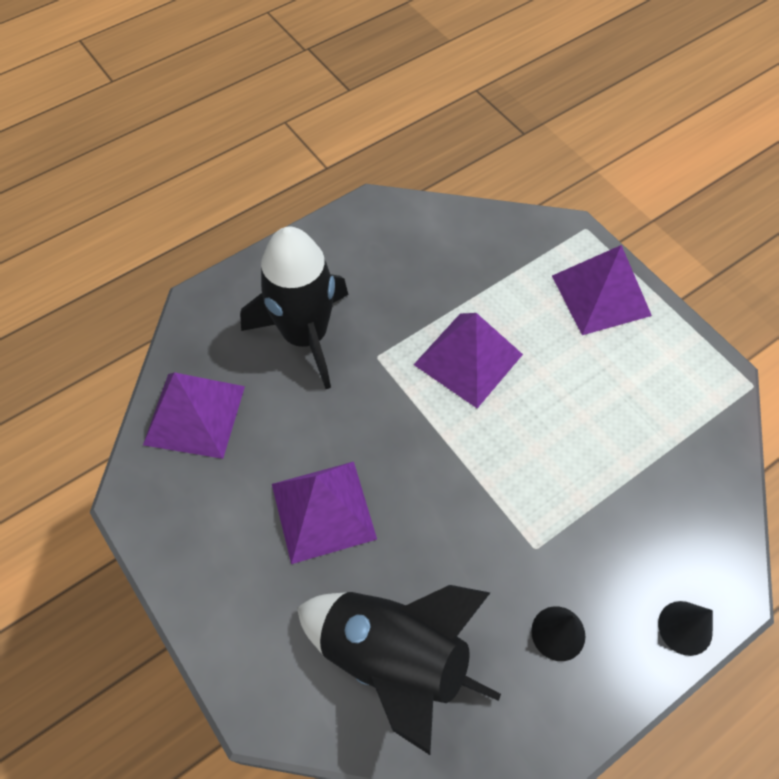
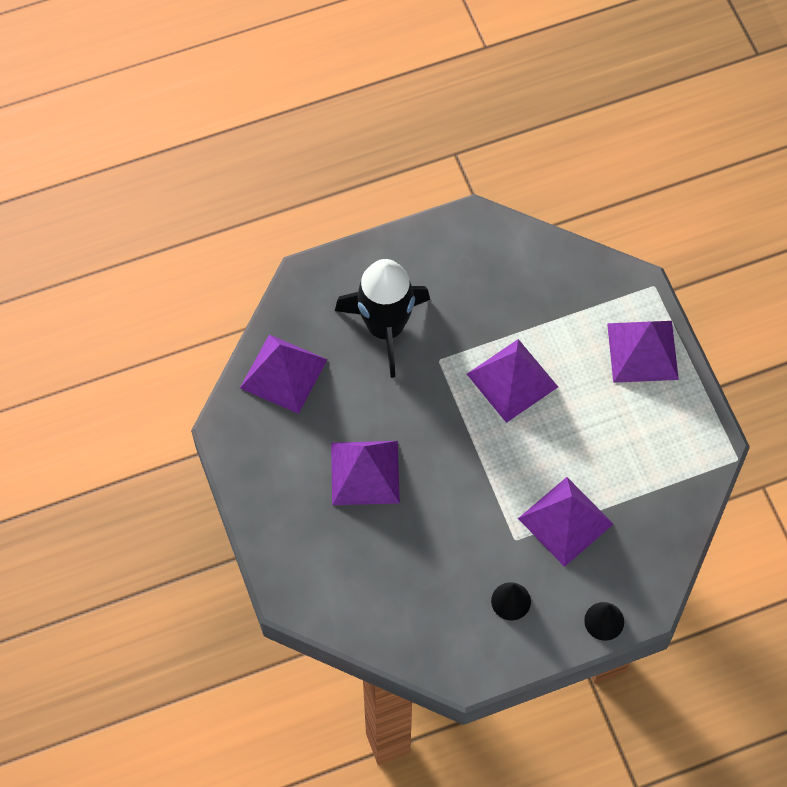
camera: 15 degrees right, 5 degrees up
black rocket [297,585,501,755] -> none
none -> purple pyramid [518,477,613,567]

